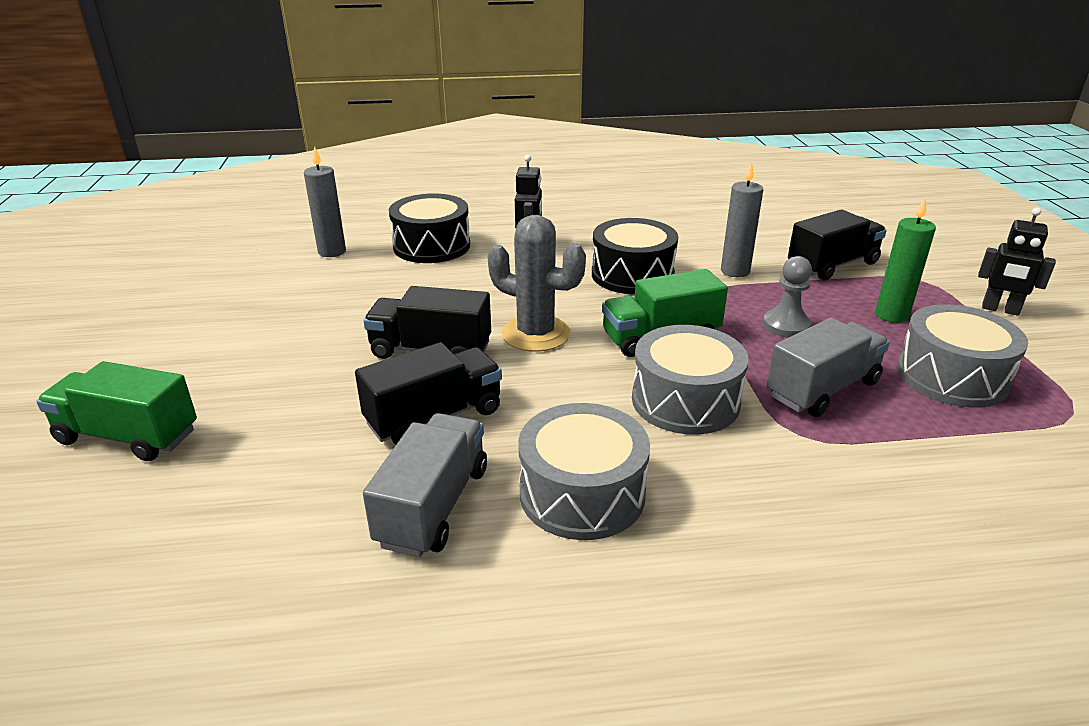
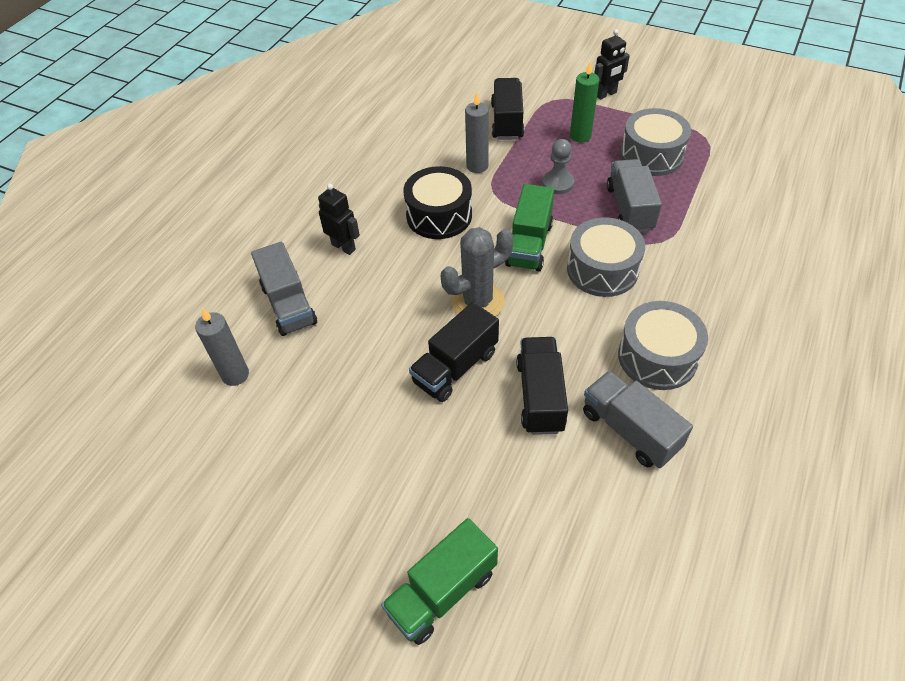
camera: 55 degrees left, 20 degrees up
black drum [389,193,470,263] -> grey truck [251,242,317,336]

